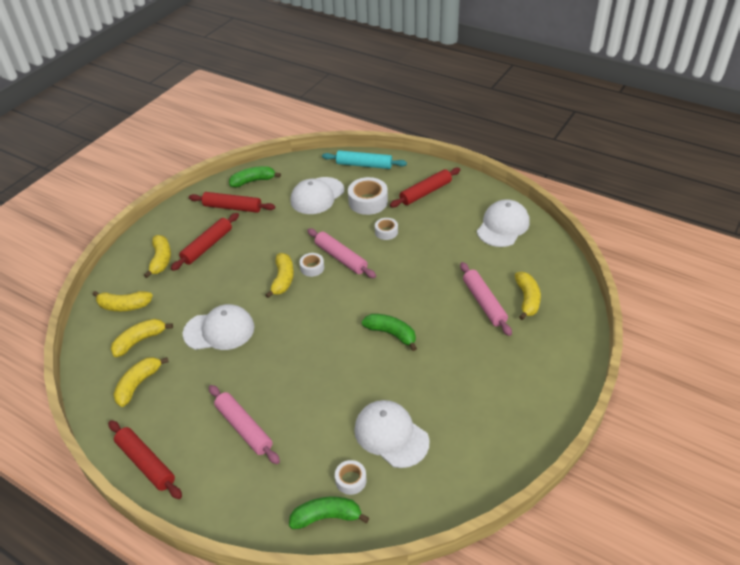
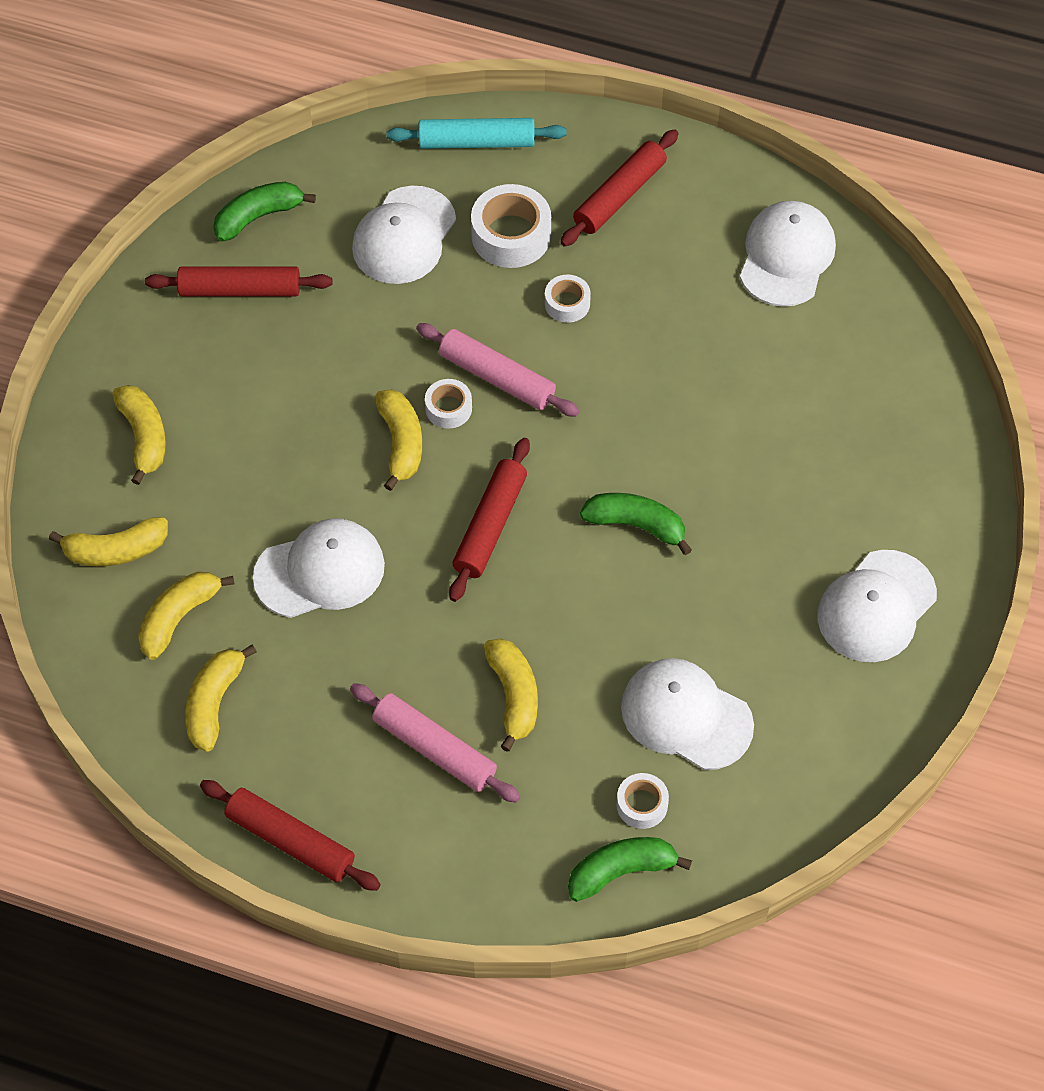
camera: 15 degrees left, 15 degrees up
red rolling pin [171,213,239,271] -> red rolling pin moved to [449,438,530,602]
pink rolling pin [460,262,512,336] -> none
yellow banana [515,272,541,320] -> yellow banana moved to [484,638,538,752]
none -> white cap [817,550,937,662]

